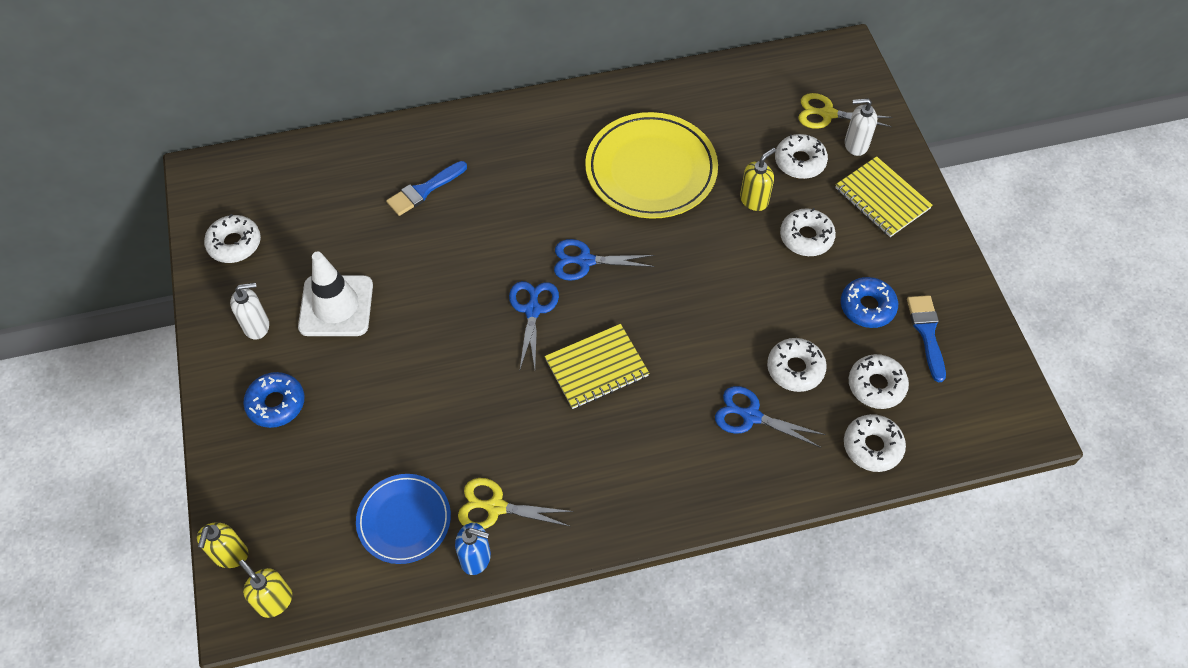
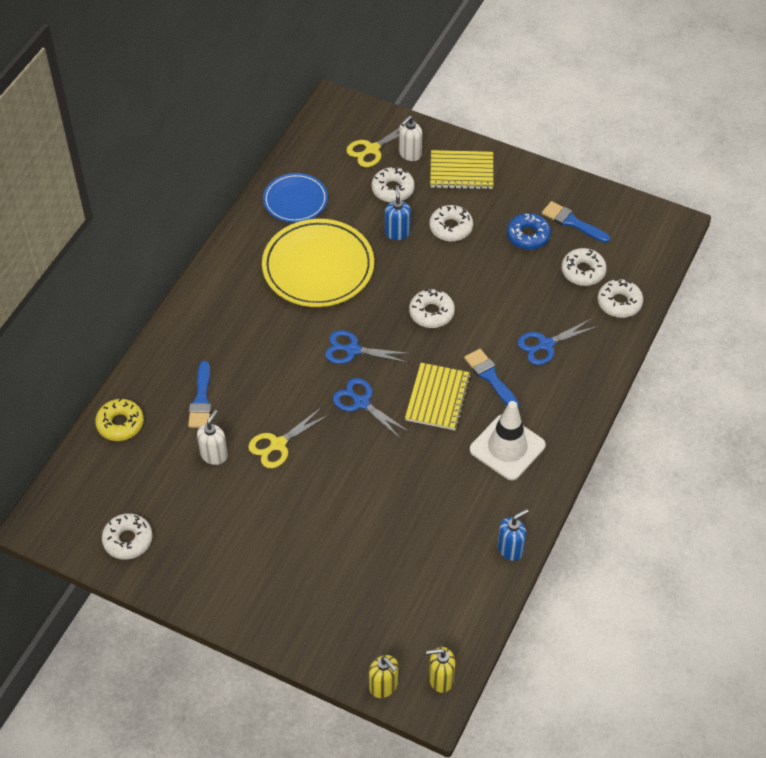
camera: 50 degrees left, 5 degrees down
white soap dispenser [230,282,269,340] -> white soap dispenser moved to [197,410,228,465]
blue donut [243,372,304,428] -> none
white traffic cone [298,251,373,336] -> white traffic cone moved to [470,401,546,480]
blue plate [356,474,451,564] -> blue plate moved to [263,173,328,223]
yellow scissors [458,478,574,529] -> yellow scissors moved to [248,408,329,468]
blue scissors [554,239,655,281] -> blue scissors turned 60 degrees clockwise [325,330,411,364]
yellow soap dispenser [740,148,776,211] -> blue soap dispenser [385,185,411,240]
white donut [767,338,827,392] -> white donut moved to [409,289,455,328]
none -> yellow donut [95,398,144,441]
none -> blue brush [464,349,519,408]

